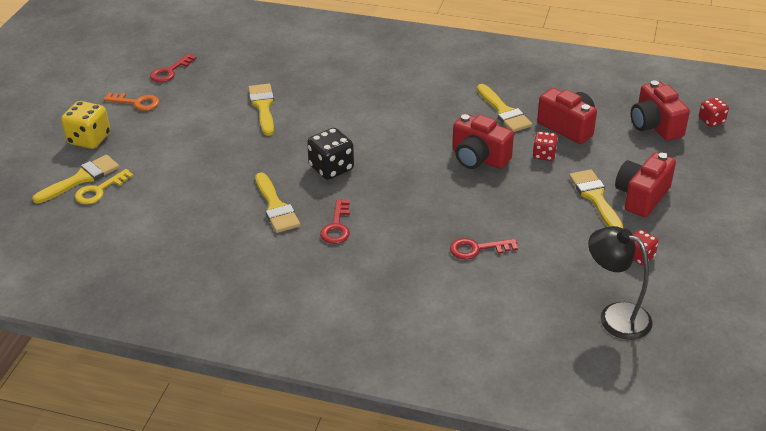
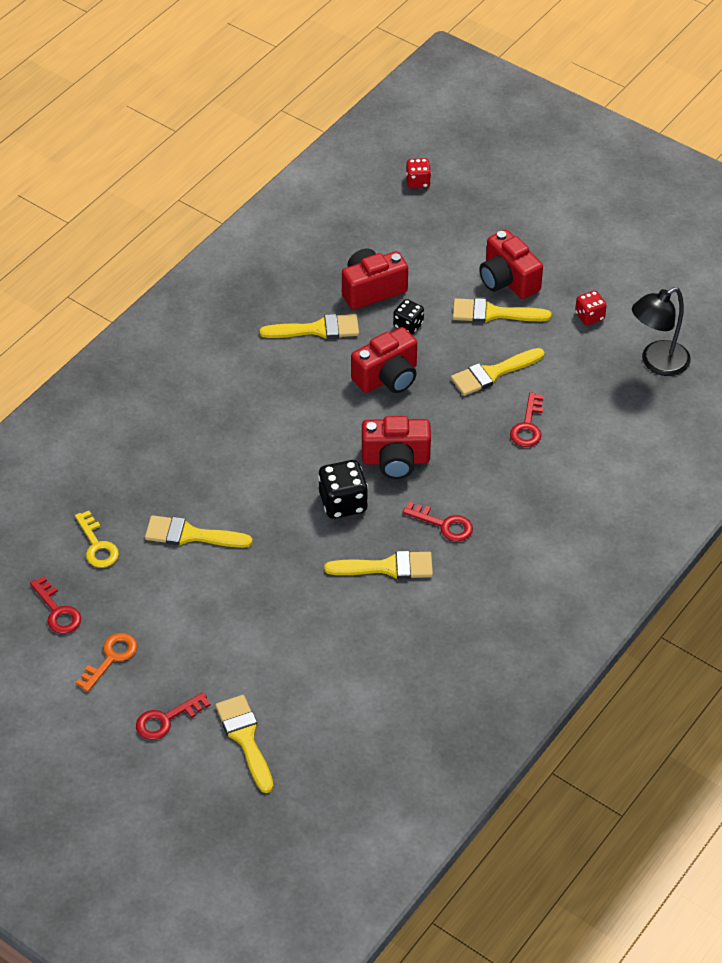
camera: 70 degrees left, 10 degrees up
yellow dice [61,101,110,149] -> red key [136,692,211,740]
yellow key [75,169,134,204] -> yellow key moved to [75,511,119,568]
red dice [532,131,558,161] -> black dice [393,299,424,335]
red camera [631,80,690,141] -> red camera moved to [362,416,431,479]
none -> yellow brush [451,348,544,396]

